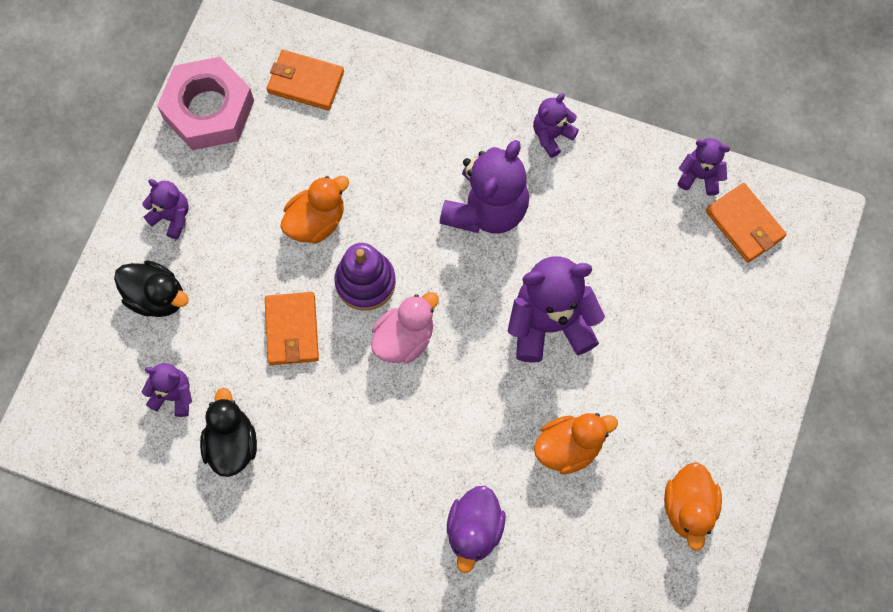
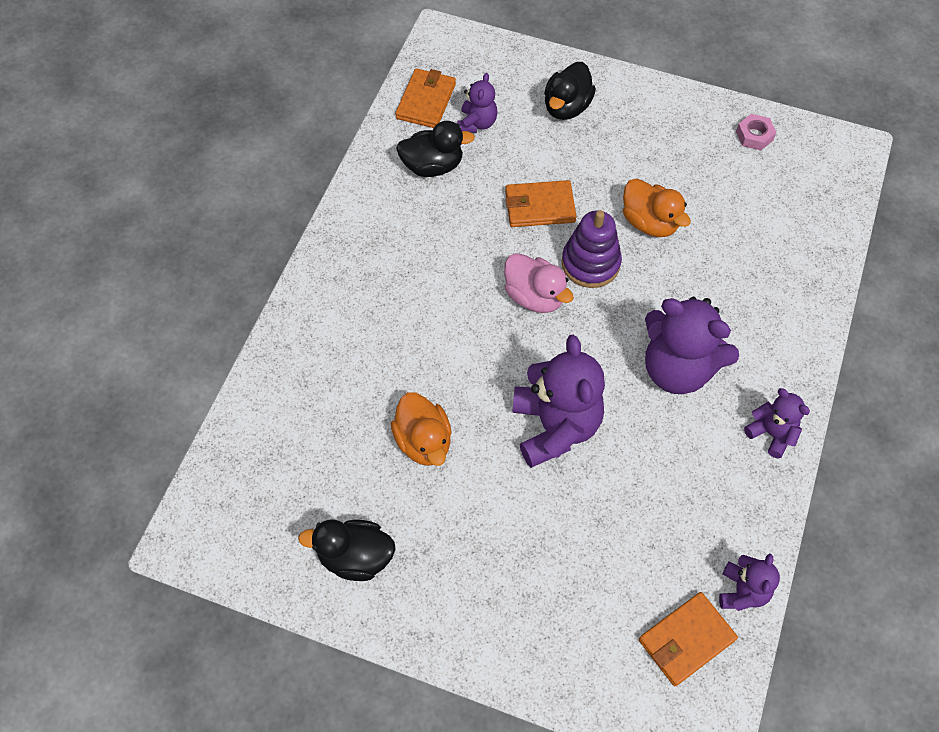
camera: 90 degrees right, 10 degrees down
purple teddy bear [142,179,189,239] -> none
pink nut [157,57,254,150] -> pink nut [736,114,777,150], size x0.43
orange wallet [267,50,344,110] -> orange wallet moved to [395,68,456,128]
purple duck [447,486,505,573] -> none
orange duck [664,462,722,551] -> black duck [298,519,396,581]

